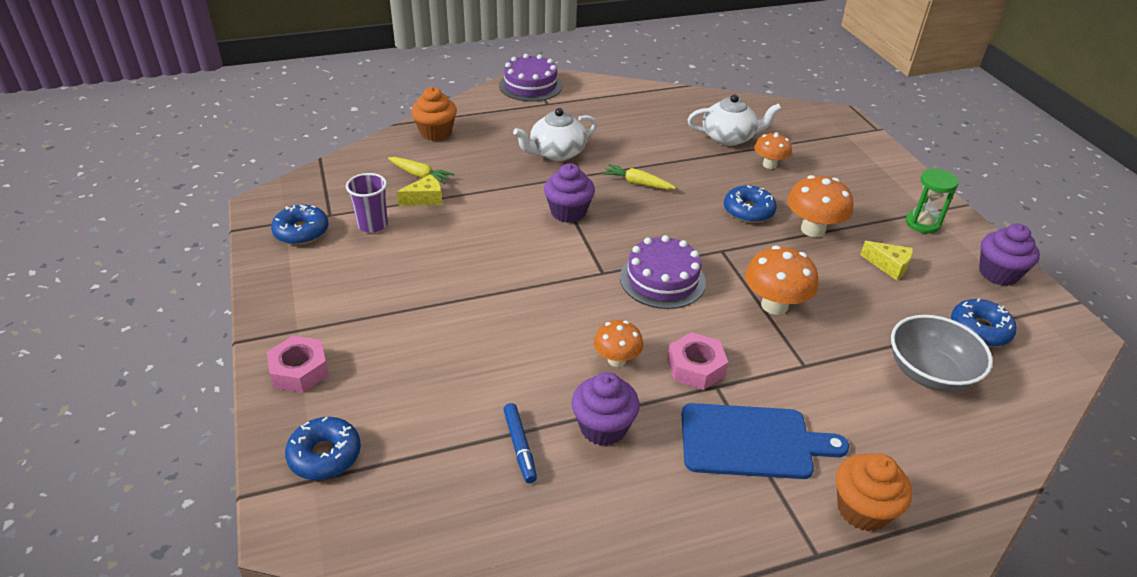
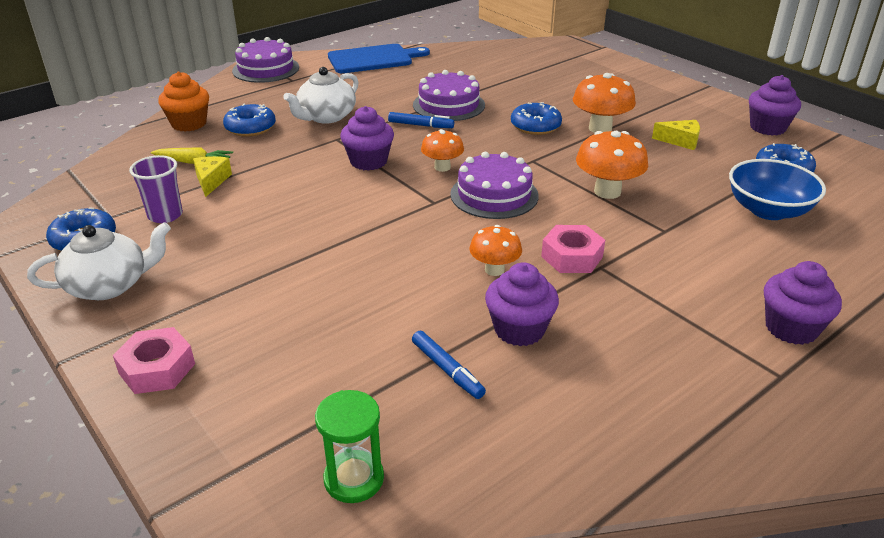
camera: 20 degrees left, 5 degrees down
blue donut [285,417,361,480] -> blue donut moved to [223,104,276,137]
yellow cheese [397,174,442,206] -> yellow cheese turned 45 degrees counterclockwise [193,156,232,197]
yellow carrot [602,164,676,190] -> blue marker [388,112,454,128]
blue cutting board [681,403,849,479] -> blue cutting board moved to [328,44,430,73]
white teapot [687,94,781,146] -> white teapot moved to [27,222,171,300]
orange mushroom [754,132,792,169] -> orange mushroom moved to [421,129,464,172]
orange cupcake [836,453,912,531] -> purple cupcake [764,261,842,345]
grey bowl [891,315,993,392] -> blue bowl [729,159,826,220]
green hourglass [906,168,959,234] -> green hourglass moved to [315,390,384,503]
none -> purple cake [413,70,485,121]

